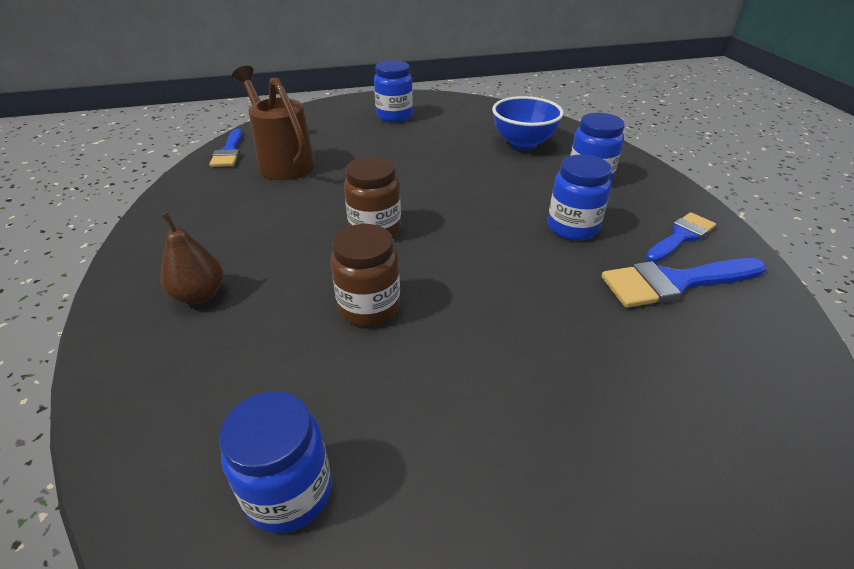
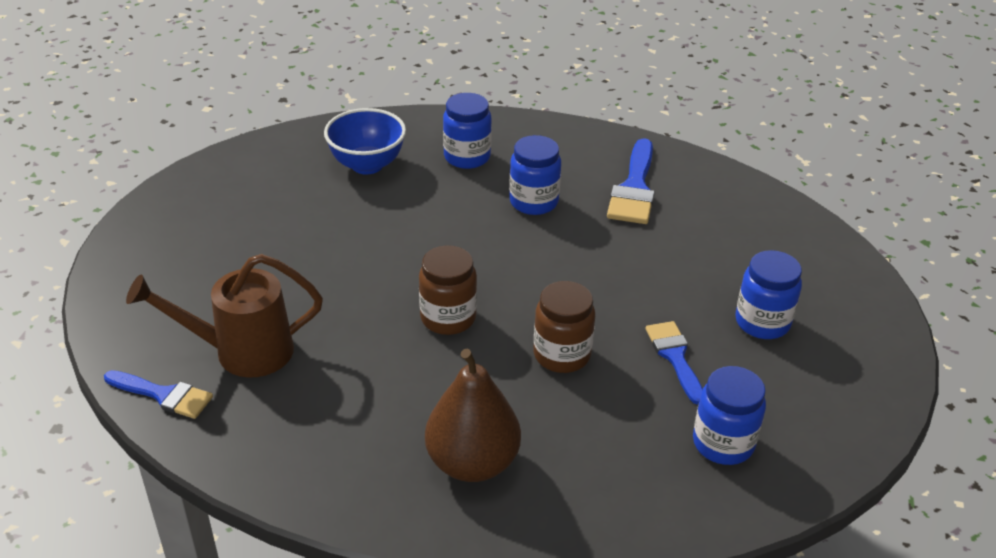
camera: 65 degrees left, 0 degrees up
brown pear [160,212,223,304] -> brown pear [425,349,521,482], size x1.59
blue jar [374,60,413,122] -> blue jar moved to [735,250,802,339]
blue brush [646,212,716,262] -> blue brush moved to [646,321,703,405]

